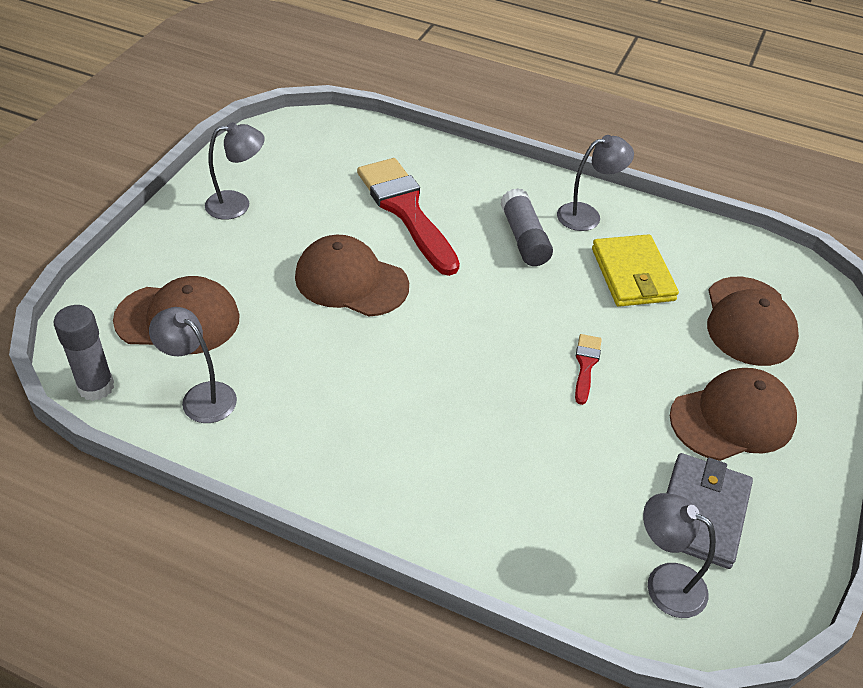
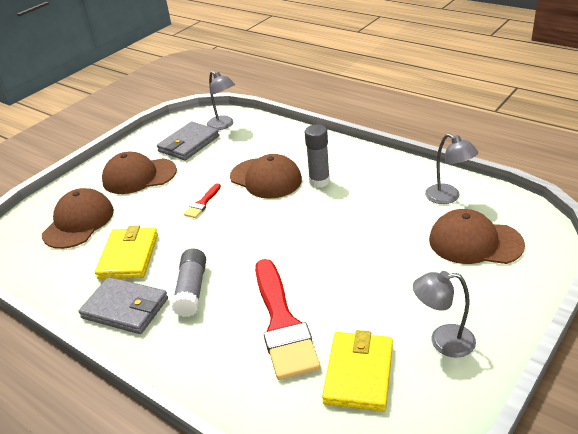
camera: 160 degrees left, 10 degrees down
grey glue stick [54,305,114,401] -> grey glue stick moved to [305,124,330,188]
brown cap [295,235,409,317] -> brown cap moved to [230,154,302,199]
grey lamp [557,135,634,231] -> grey wallet [79,277,168,334]
none -> yellow wallet [322,330,393,412]

